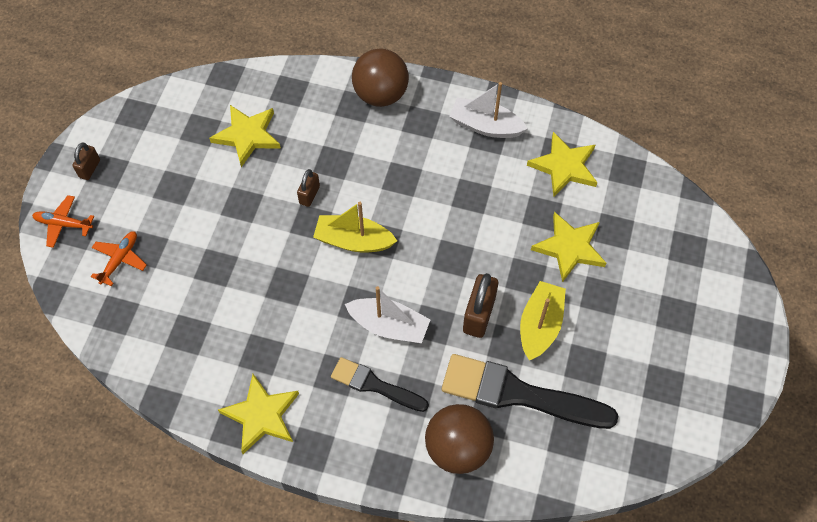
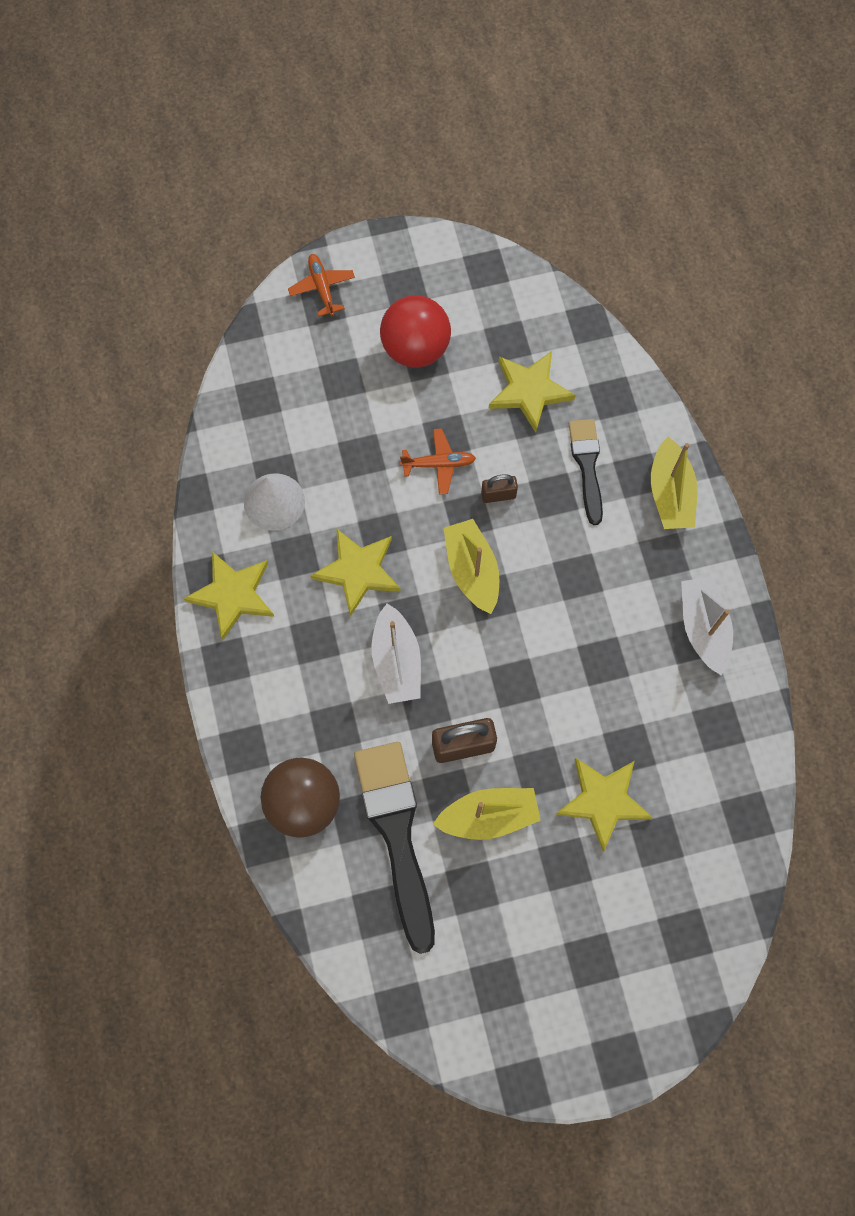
camera: 60 degrees right, 10 degrees up
brown padlock [72,143,100,180] -> none
orange plane [91,231,147,286] -> orange plane moved to [400,428,476,495]
black brush [331,357,429,412] -> black brush moved to [569,419,603,525]
brown ball [352,49,409,107] -> yellow boat [651,437,697,529]
yellow star [527,132,598,197] -> yellow star moved to [310,528,401,617]
none -> white cone [244,473,305,531]
none -> red ball [380,295,451,368]

